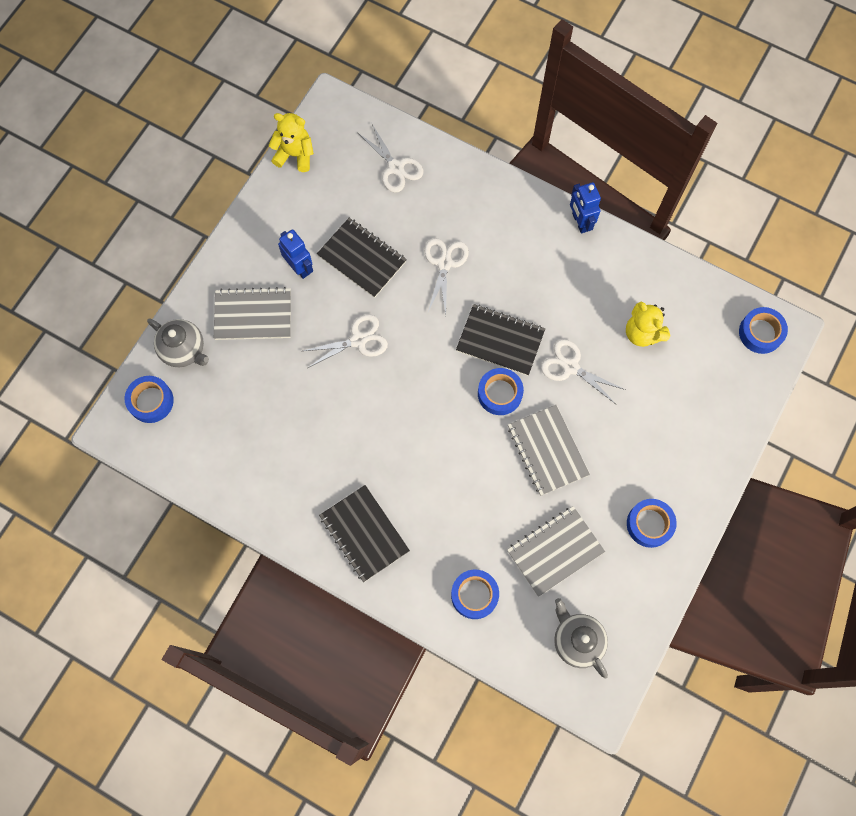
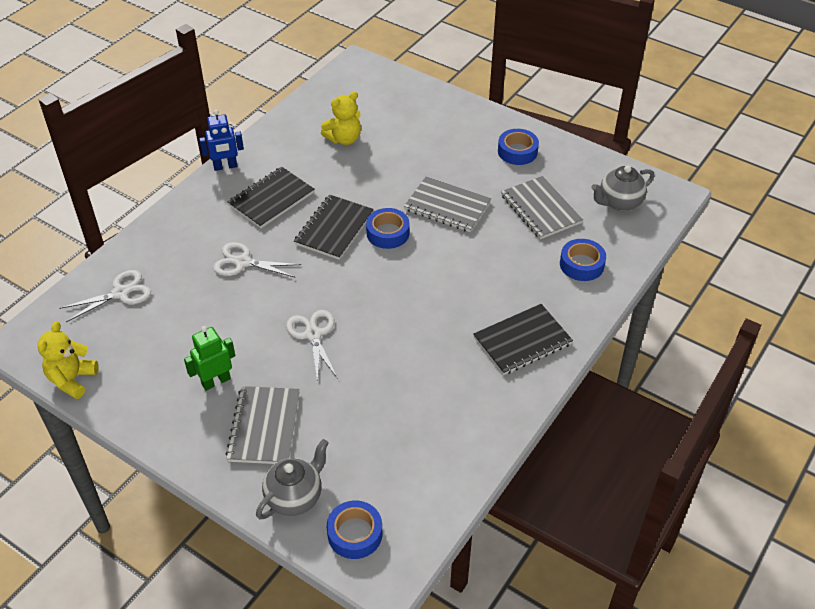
camera: 85 degrees left, 25 degrees down
blue robot [278,229,313,279] -> green robot [184,326,235,391]
black notebook [317,218,407,298] -> black notebook moved to [227,167,315,228]
grey notebook [508,405,590,496] -> grey notebook turned 45 degrees clockwise [404,176,491,232]
white scissors [541,339,626,405] -> none
blue tape [739,307,788,354] -> none

